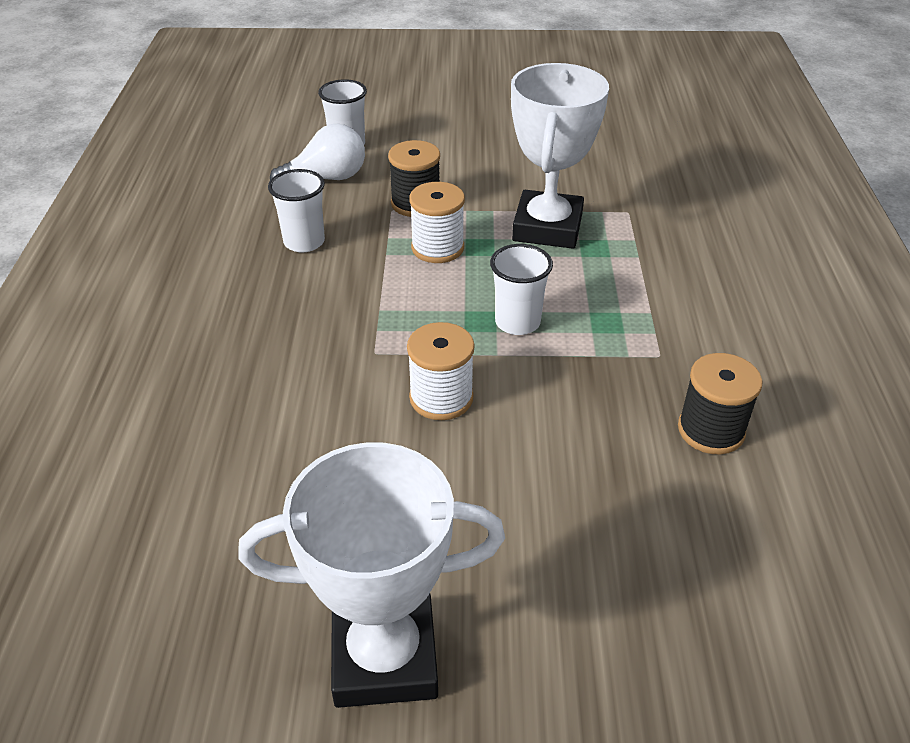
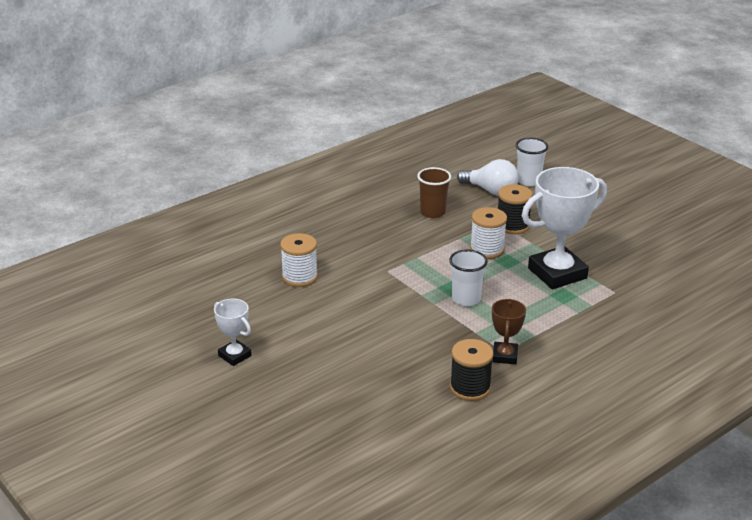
camera: 50 degrees right, 10 degrees down
white trophy [238,442,505,708] -> white trophy [214,299,252,366], size x0.50
white cup [268,169,325,252] -> brown cup [417,167,451,218]
white spool [407,322,475,420] -> white spool moved to [280,233,318,287]
none -> brown trophy [492,299,526,365]

